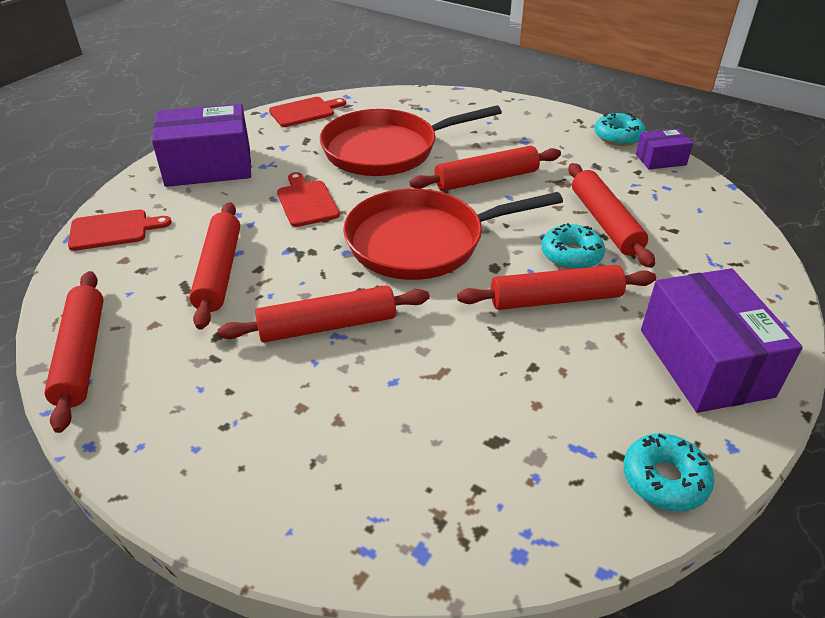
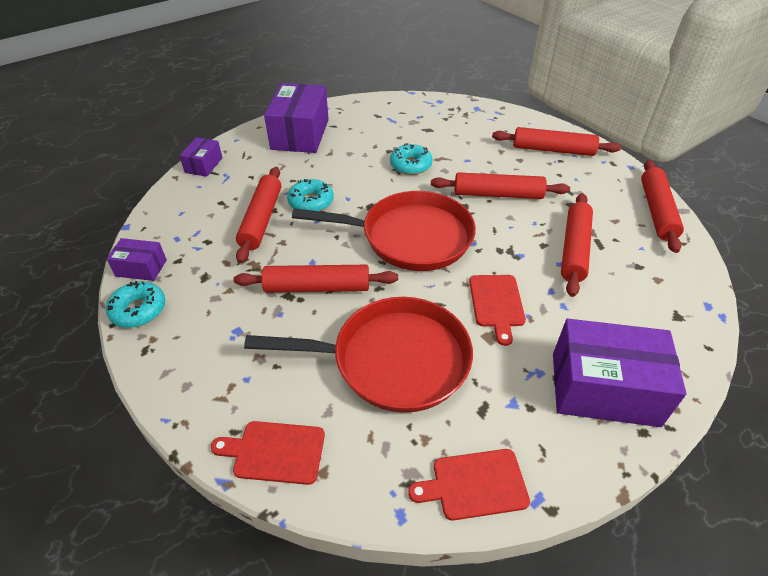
camera: 160 degrees left, 5 degrees up
red cutting board [68,209,172,251] -> red cutting board moved to [211,421,325,485]
red rolling pin [457,265,656,310] -> red rolling pin moved to [492,127,621,156]
turquoise donut [623,433,714,511] -> turquoise donut moved to [390,143,433,175]
none -> purple box [179,137,222,177]

